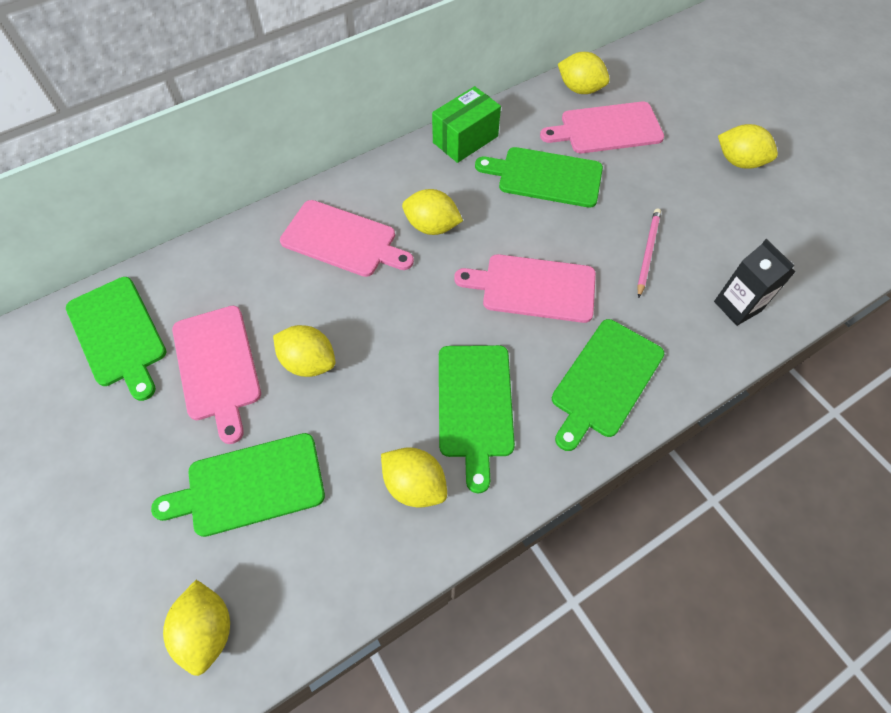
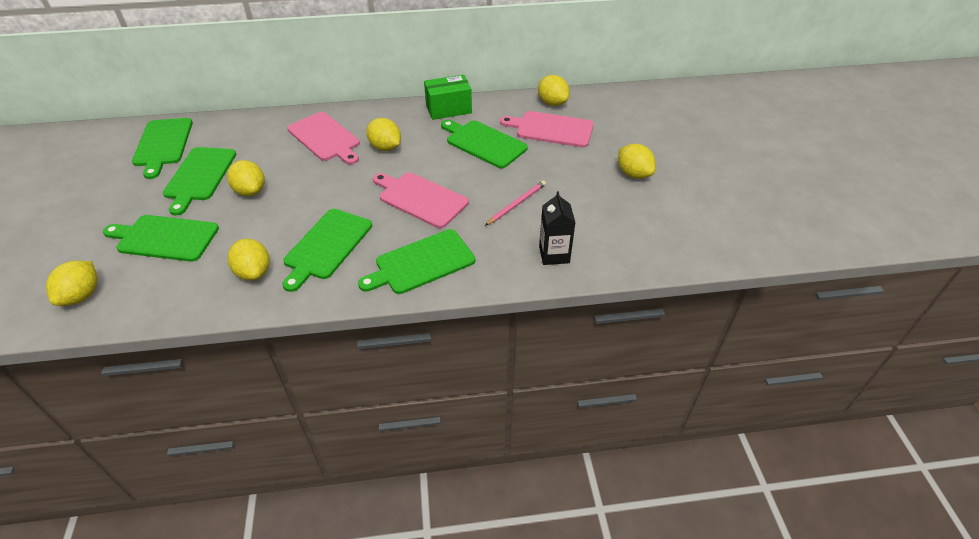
camera: 25 degrees right, 15 degrees down
pink cutting board [172,306,261,444] -> green cutting board [163,147,236,215]

